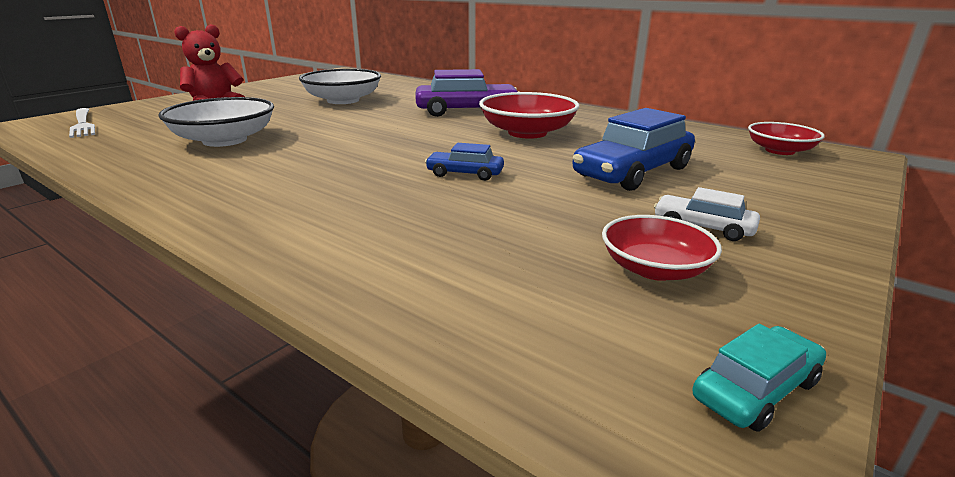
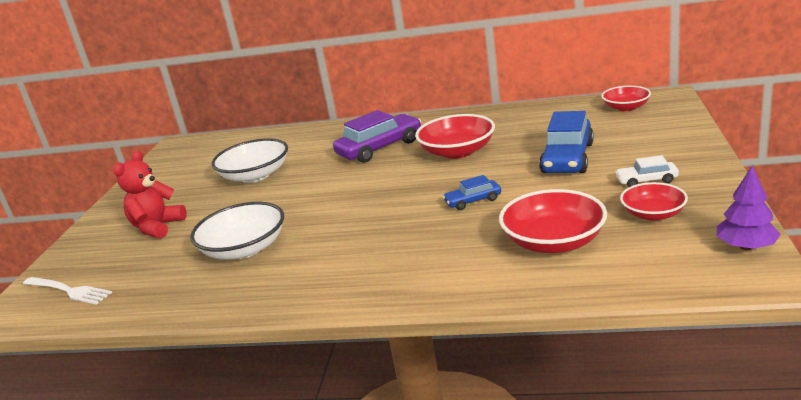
camera: 25 degrees left, 0 degrees up
turquoise car [692,324,826,432] -> purple tree [717,166,781,250]
none -> red bowl [499,189,607,253]

